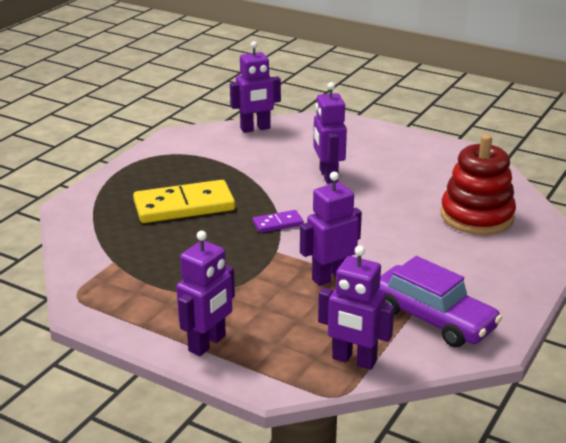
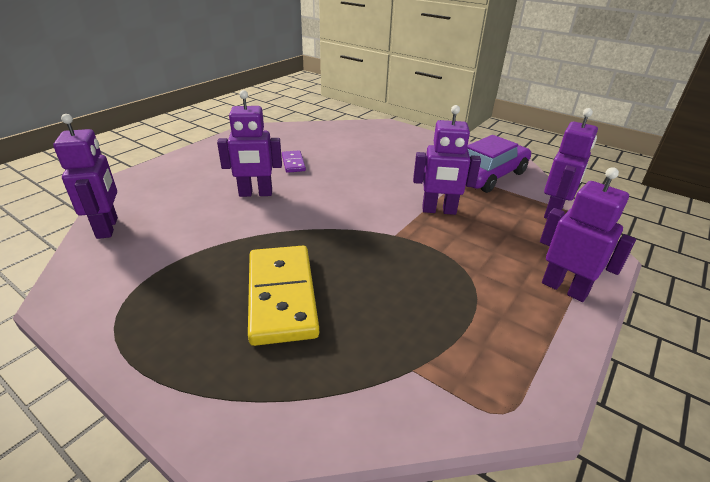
camera: 85 degrees left, 5 degrees up
purple domino [253,210,304,233] -> purple domino moved to [282,150,306,173]
purple robot [300,172,362,286] -> purple robot turned 60 degrees counterclockwise [413,105,481,215]
red stacking toy [441,135,516,235] -> none

